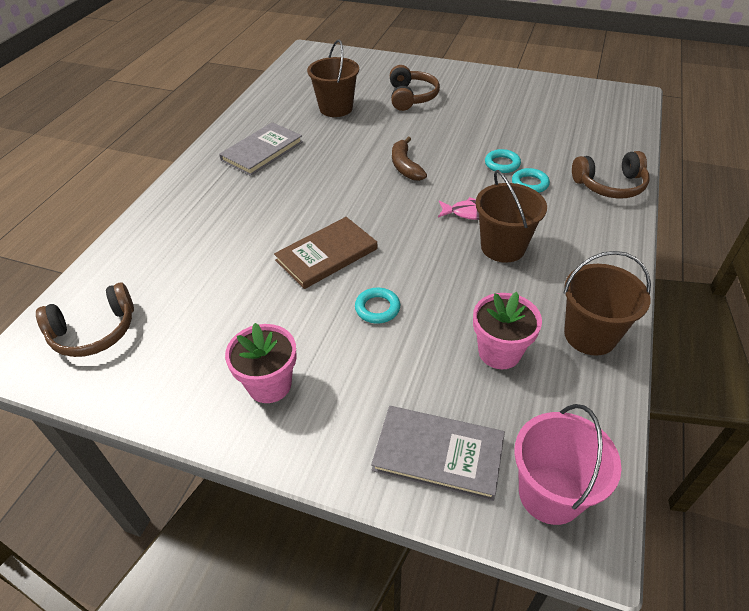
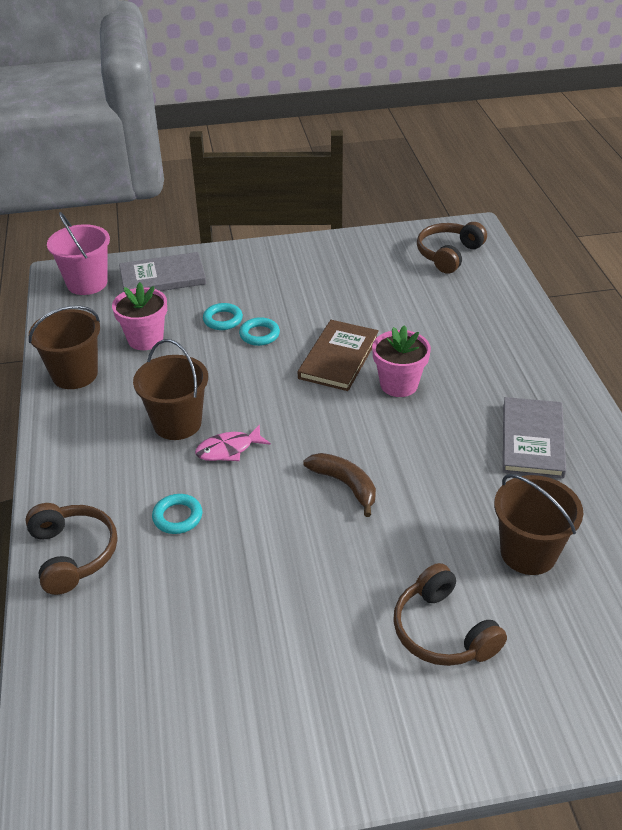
camera: 150 degrees right, 5 degrees down
pink flower pot [225,323,297,403] -> pink flower pot moved to [372,325,431,397]
turquoise ring [485,149,521,173] -> turquoise ring moved to [203,303,243,330]
brown headphones [572,151,650,198] -> brown headphones turned 105 degrees clockwise [25,503,117,595]

